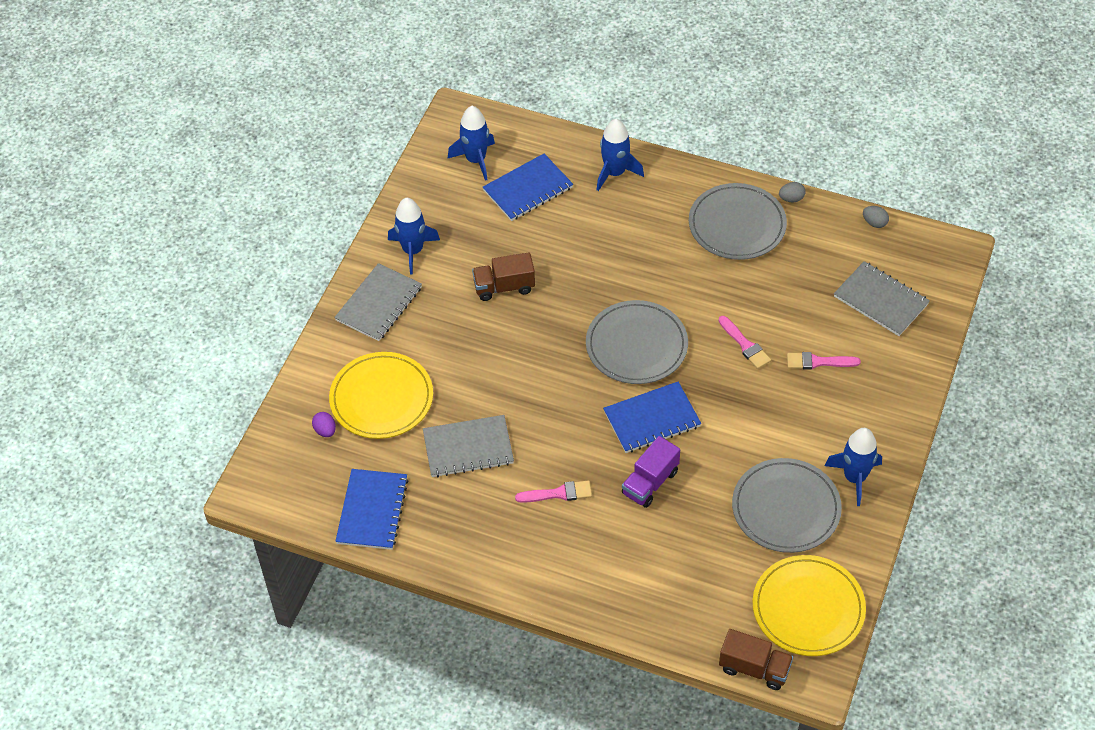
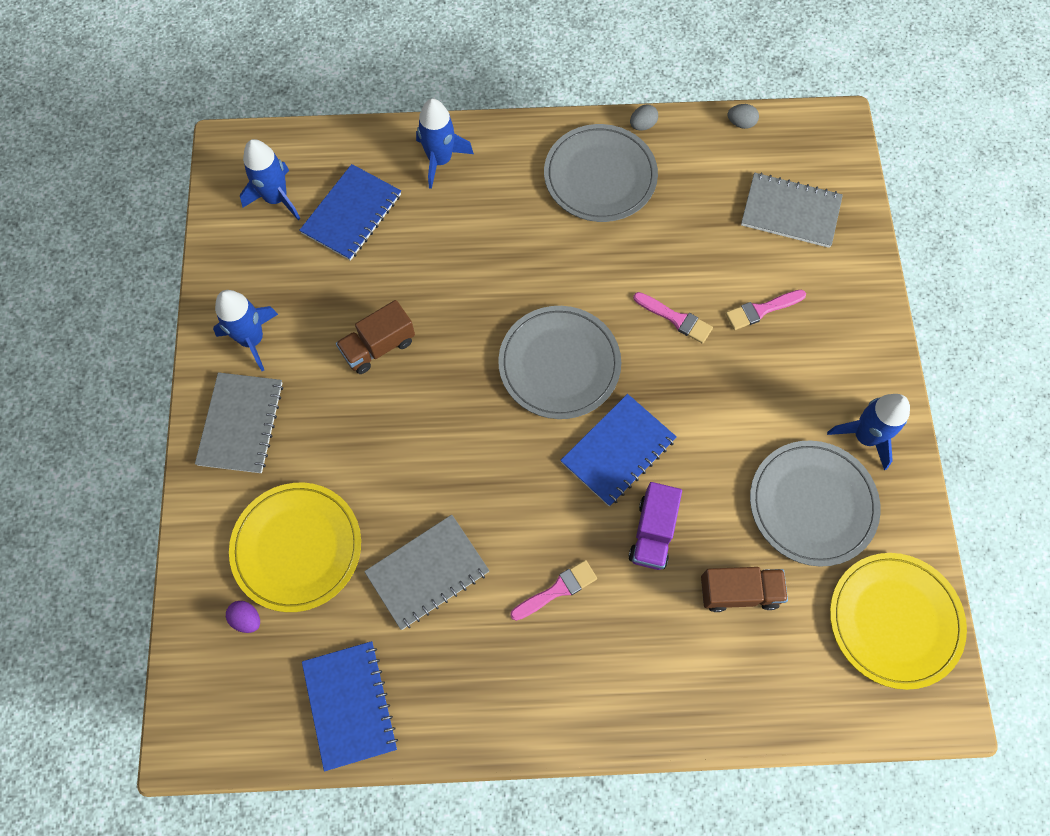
camera: 25 degrees left, 15 degrees up
brown truck [719,629,793,690] -> brown truck moved to [701,567,788,612]

